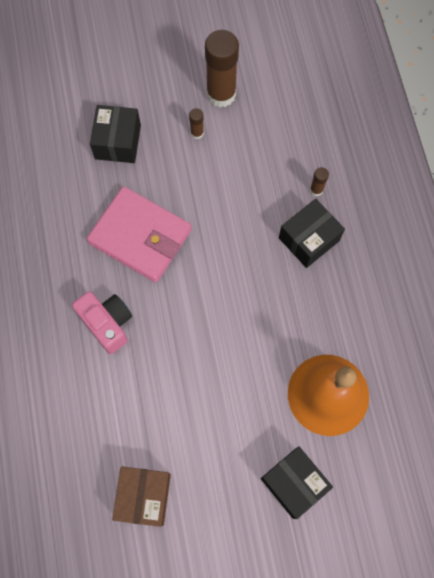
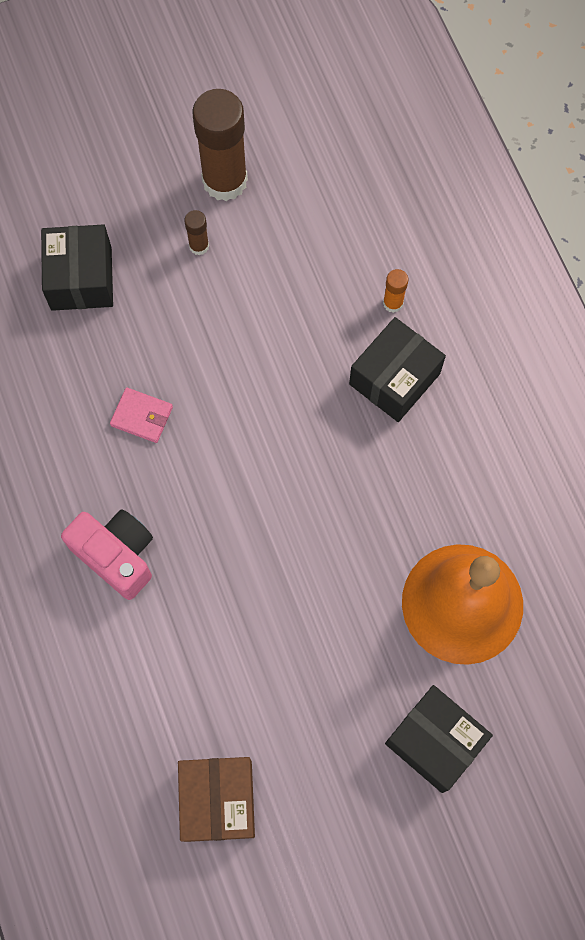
camera: 10 degrees left, 0 degrees up
pink wallet [87,186,192,282] -> pink wallet [110,387,173,443], size x0.41
brown glue stick [310,167,329,196] -> orange glue stick [383,269,408,313]

